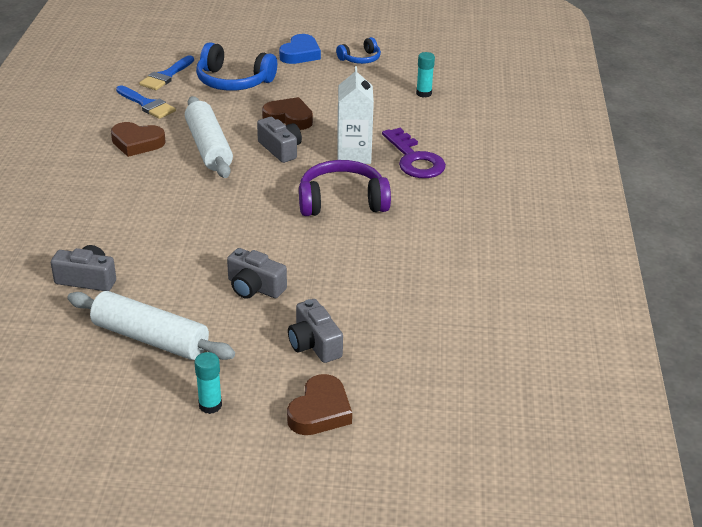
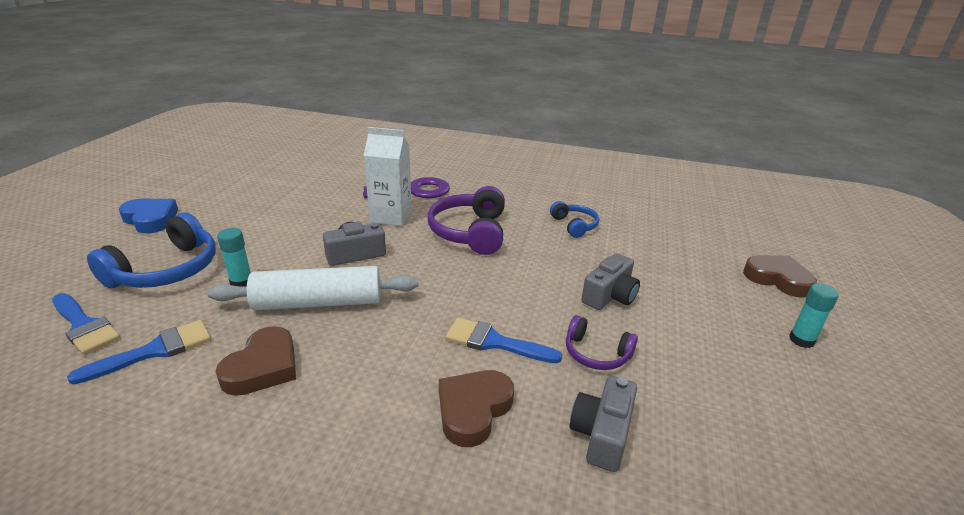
camera: 80 degrees left, 5 degrees down
white rolling pin [67,291,235,360] -> none
brown heart [262,97,313,130] -> brown heart moved to [439,370,514,447]
grey camera [288,299,343,363] -> none
blue headphones [336,37,381,64] -> blue headphones moved to [550,201,599,238]
turquoise glue stick [416,52,435,98] -> turquoise glue stick moved to [217,228,251,287]
none -> blue brush [445,317,562,363]
none -> purple headphones [566,315,638,370]

